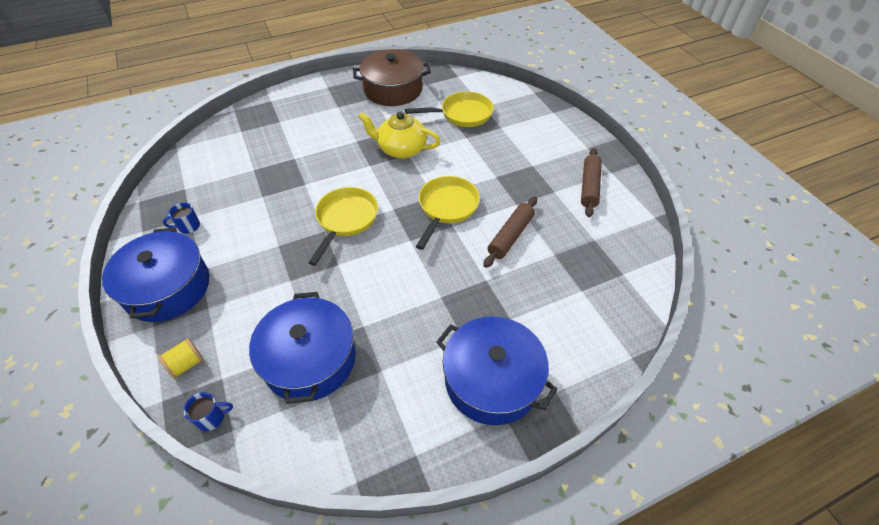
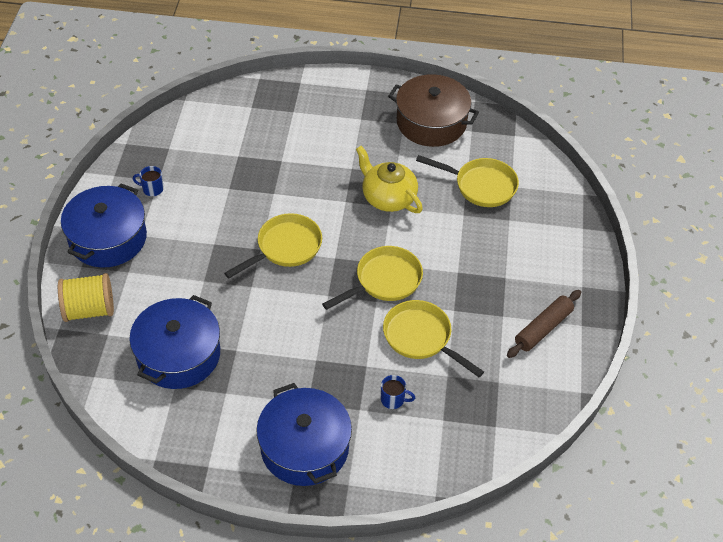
camera: 30 degrees right, 0 degrees up
yellow spool [158,338,204,379] -> yellow spool [58,273,114,322], size x1.76
blue mug [183,392,233,431] -> blue mug moved to [381,375,415,409]
brown rolling pin [483,197,537,268] -> yellow pan [383,300,484,377]

